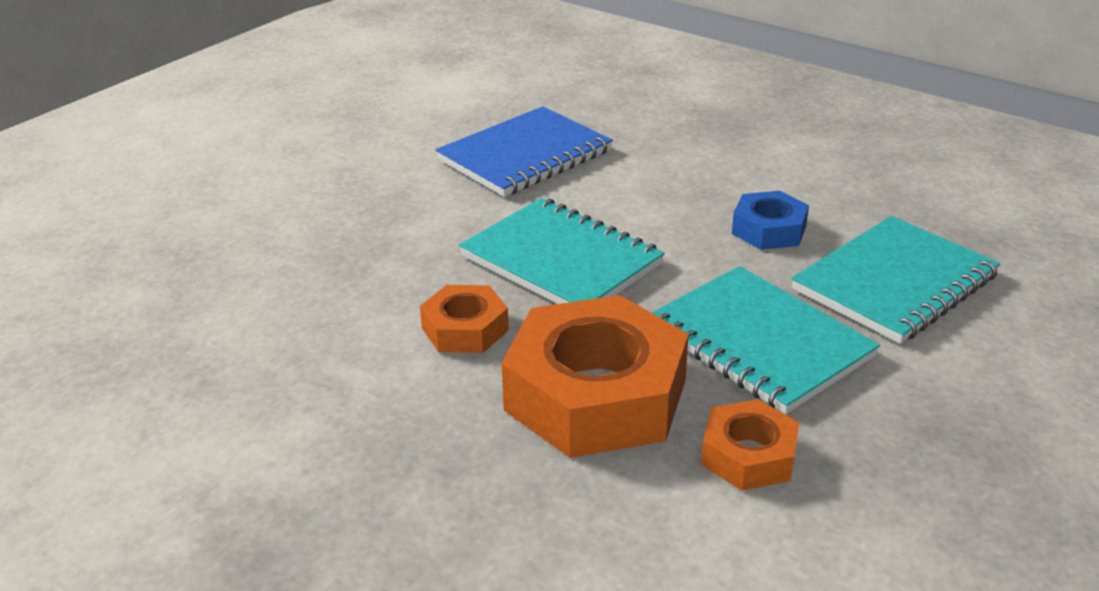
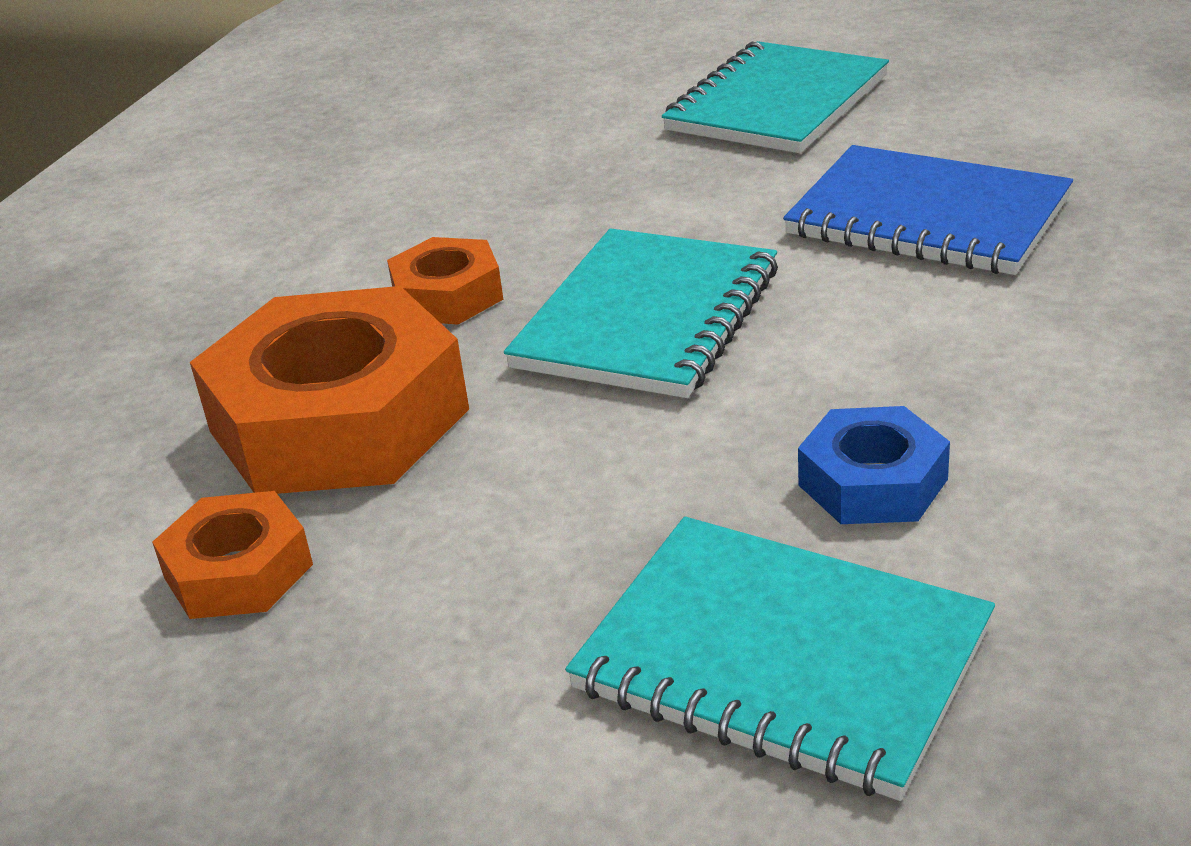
camera: 75 degrees right, 0 degrees up
turquoise notebook [651,266,880,414] -> turquoise notebook moved to [662,41,889,153]

